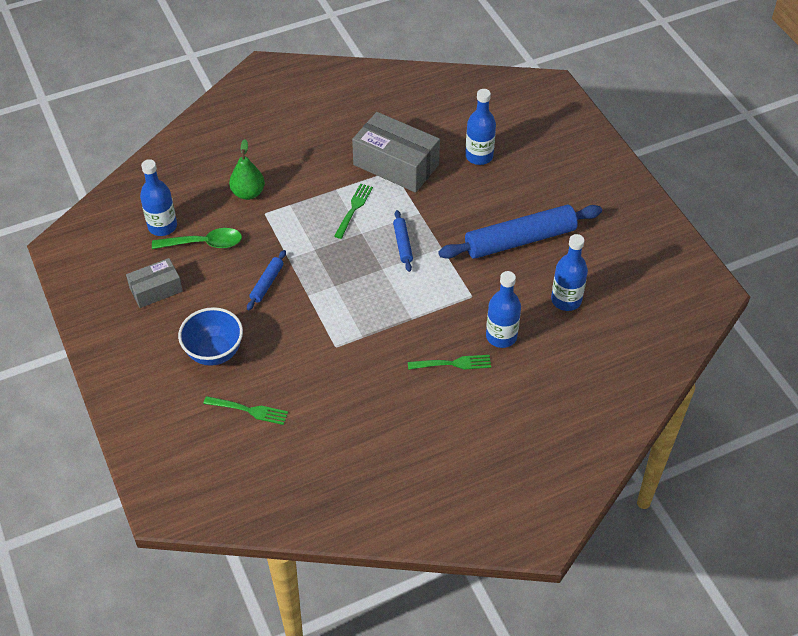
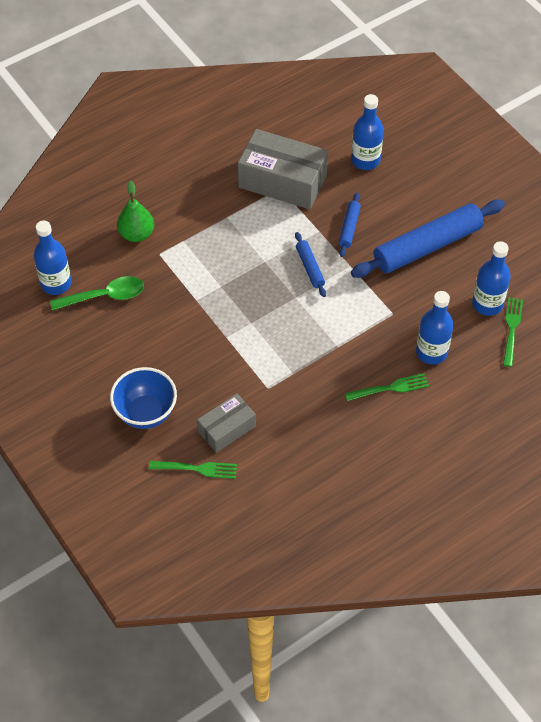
camera: 10 degrees left, 5 degrees up
grey box [126,258,183,308] -> grey box moved to [197,394,256,453]
blue rolling pin [247,250,286,310] -> blue rolling pin moved to [339,192,361,257]
green fork [334,183,373,239] -> green fork moved to [503,297,523,367]

